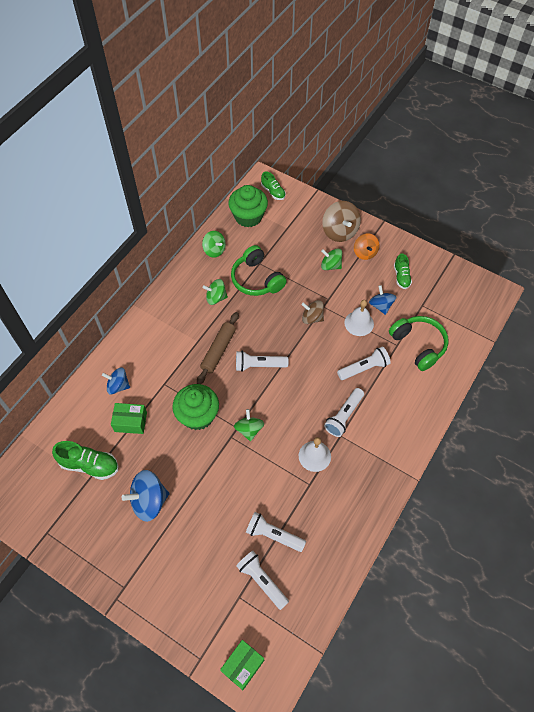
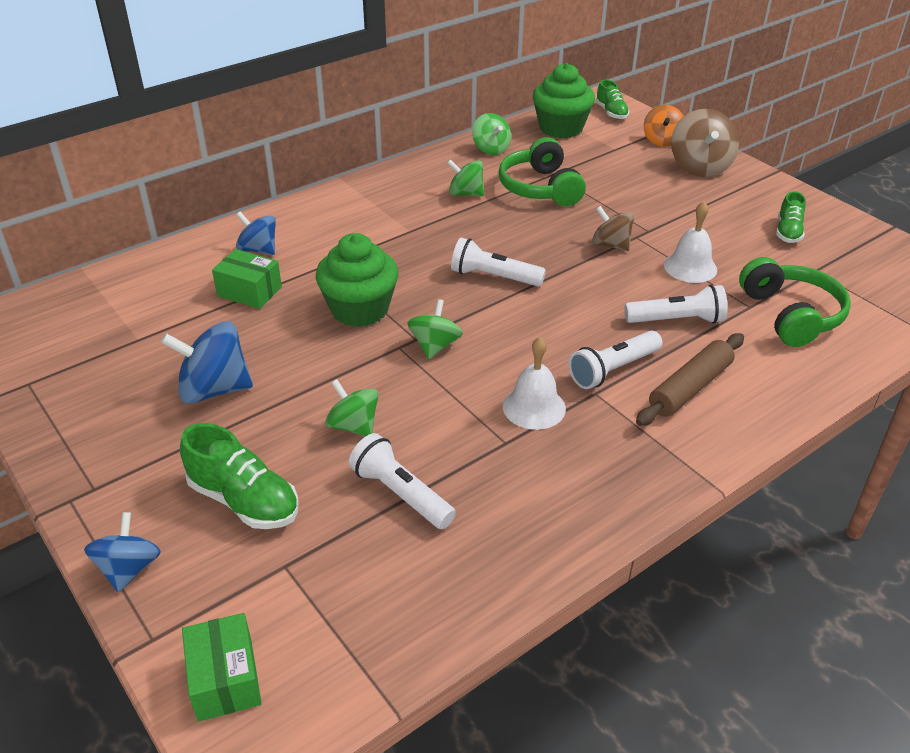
camera: 20 degrees right, 20 degrees down
green shoe [52,441,118,480] -> green shoe moved to [180,423,299,529]
brown rolling pin [197,312,239,384] -> brown rolling pin moved to [636,333,744,426]
green box [220,640,264,690] -> green box turned 75 degrees counterclockwise [182,613,262,721]
white flashlight [236,551,289,610] -> none
green spinning top [321,248,342,270] -> green spinning top moved to [325,379,379,436]
orange spinning top [354,233,379,260] -> orange spinning top moved to [644,105,684,147]
blue spinning top [369,285,396,315] -> blue spinning top moved to [84,512,161,593]

